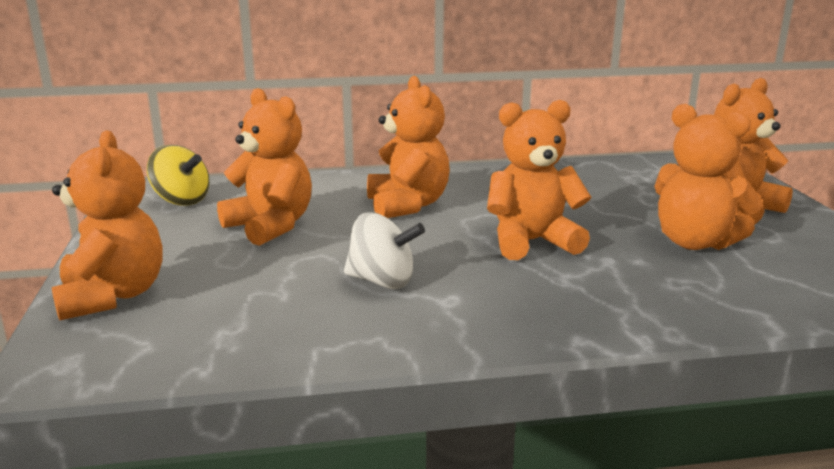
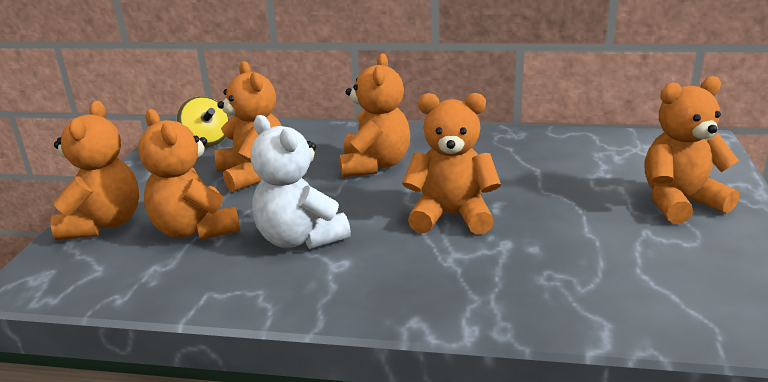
camera: 20 degrees right, 5 degrees up
white spinning top [344,212,425,289] -> white teddy bear [251,115,351,249]
orange teddy bear [654,104,763,250] -> orange teddy bear moved to [138,109,240,240]

